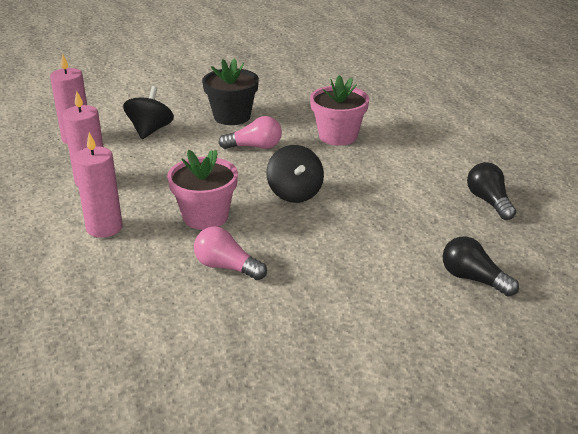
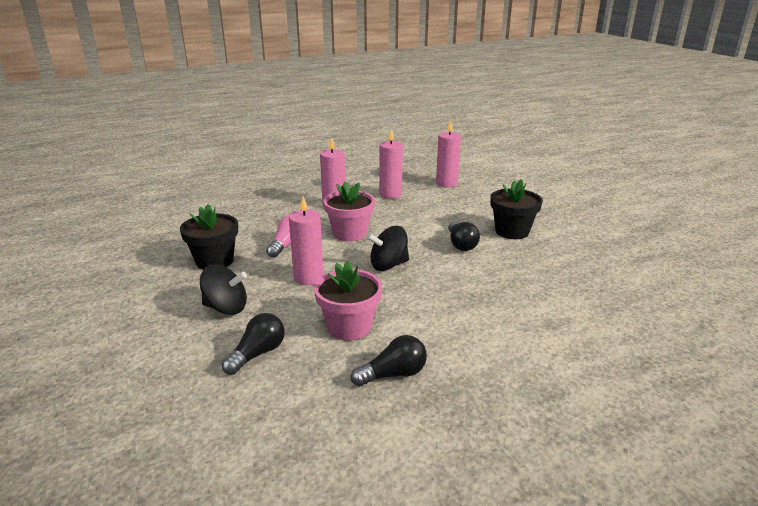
camera: 85 degrees right, 5 degrees down
black spinning top [123,86,174,139] -> black spinning top moved to [200,265,247,315]
pink light bulb [218,116,282,149] -> black light bulb [448,221,480,251]
pink flower pot [310,75,369,146] -> pink flower pot moved to [314,260,382,340]
none -> black flower pot [180,204,238,270]
none -> pink candle [289,196,324,285]

